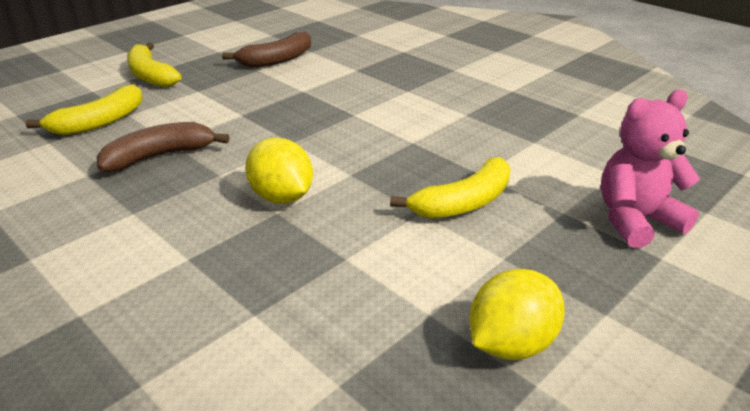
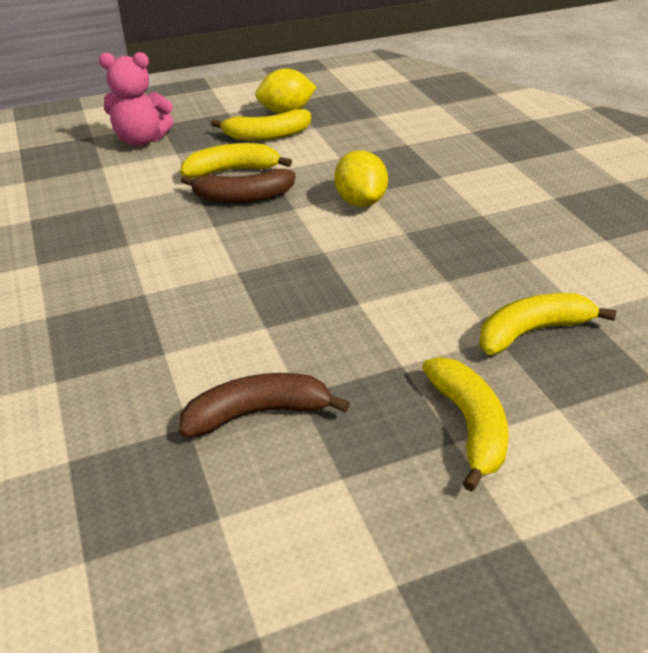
camera: 155 degrees left, 5 degrees up
brown banana [97,122,229,172] -> brown banana moved to [181,169,295,203]
none -> yellow banana [211,109,311,141]

